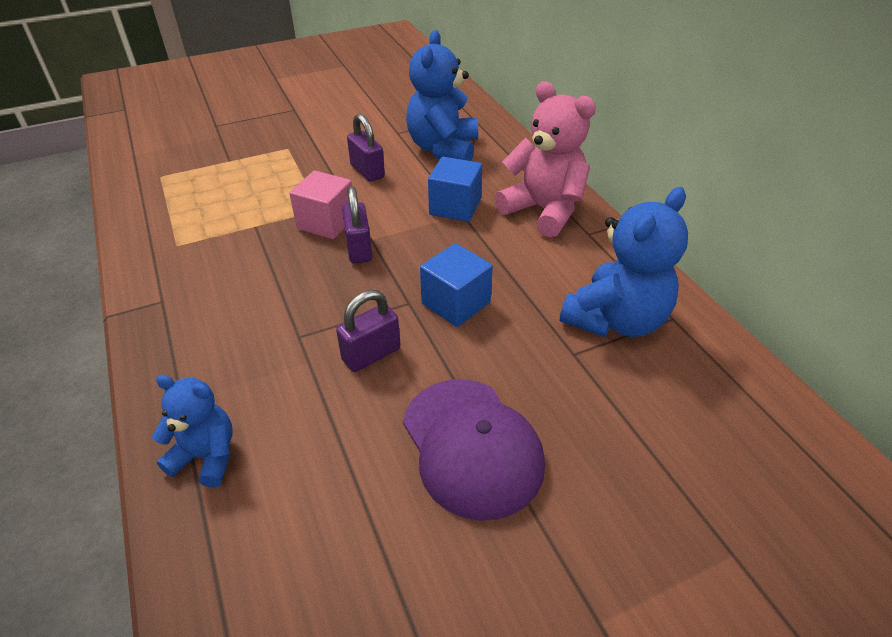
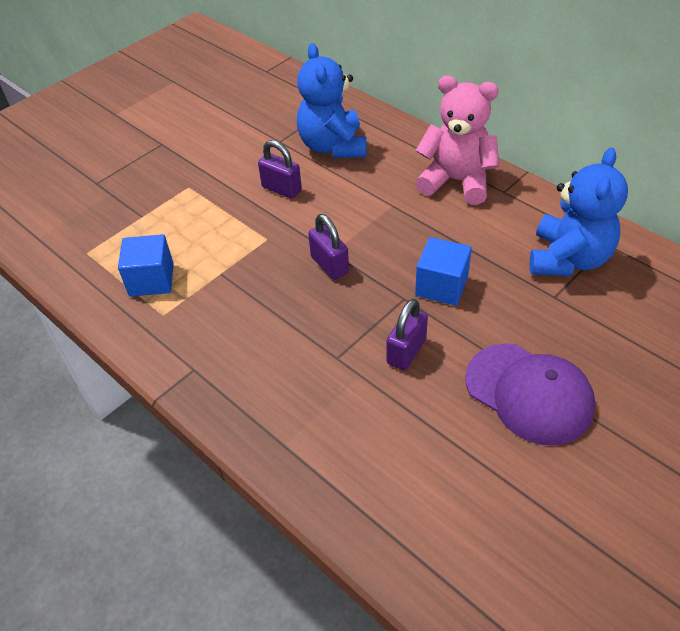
camera: 20 degrees left, 5 degrees up
blue teddy bear [152,375,232,487] -> none
pink cube [289,170,352,239] -> none
blue cube [428,157,482,222] -> blue cube moved to [118,234,174,297]

